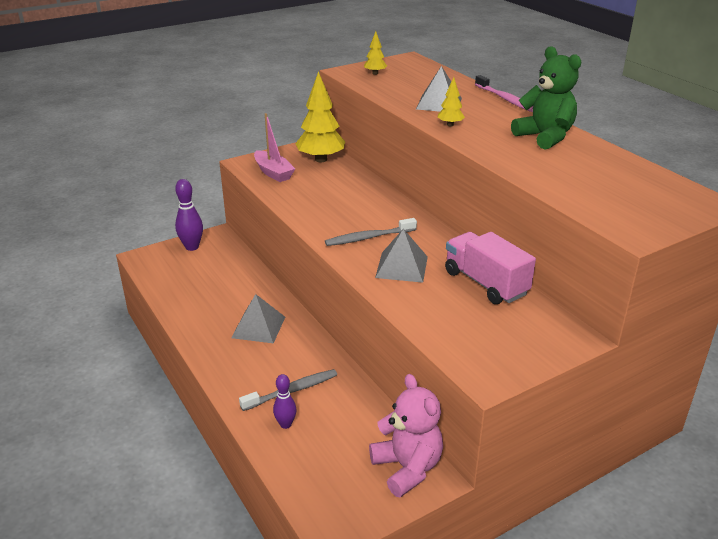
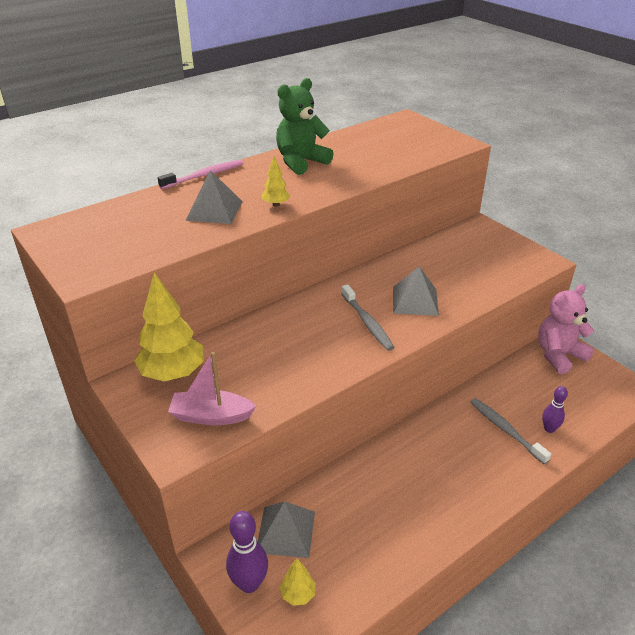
camera: 95 degrees left, 5 degrees up
grey pyramid [231,294,285,343] -> grey pyramid moved to [258,501,315,558]
pink boat [254,113,295,182] -> pink boat turned 135 degrees counterclockwise [168,352,256,425]
yellow tree [364,31,387,75] -> yellow tree moved to [280,558,316,606]
pink truck [445,232,536,304] -> none

